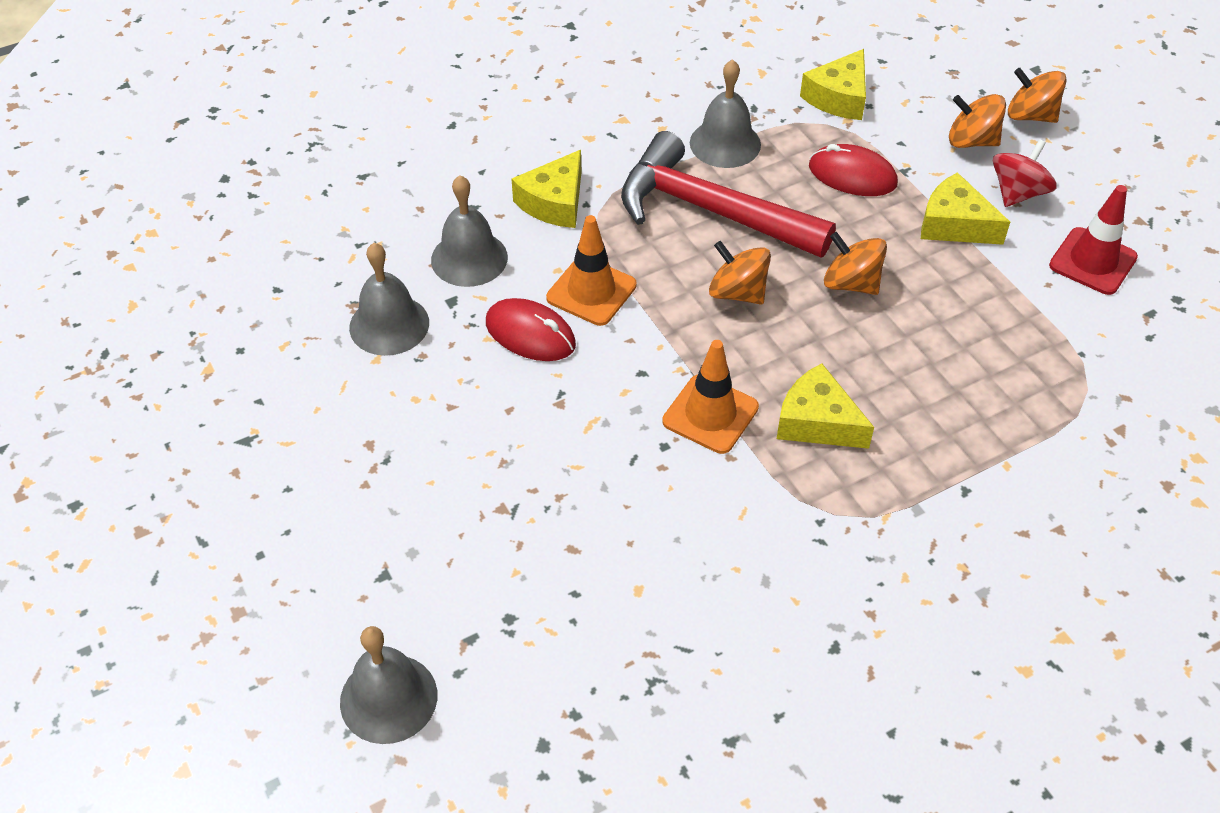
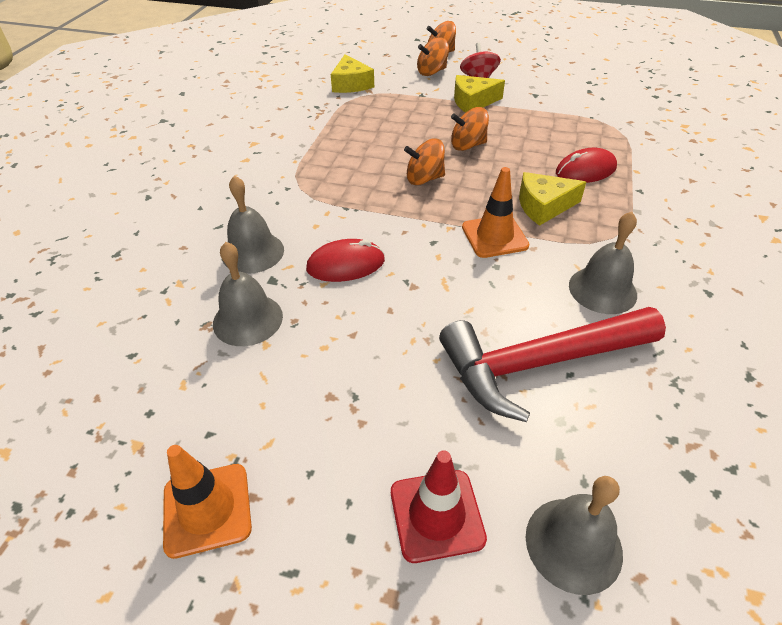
camera: 45 degrees left, 5 degrees down
yellow cheese [512,150,581,228] -> none
orange traffic cone [546,215,637,326] -> orange traffic cone moved to [163,445,252,559]
red hammer [621,131,836,257] -> red hammer moved to [439,307,666,422]
grey bell [690,59,761,168] -> grey bell moved to [569,212,637,314]
red mouse [809,144,898,196] -> red mouse moved to [556,148,617,183]
red traffic cone [1049,185,1138,295] -> red traffic cone moved to [391,450,487,563]

